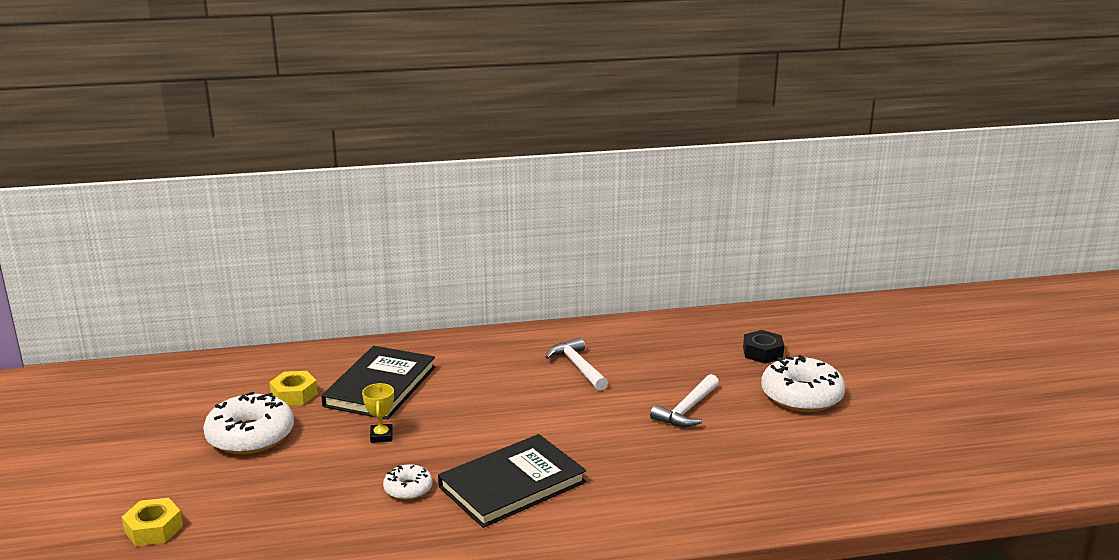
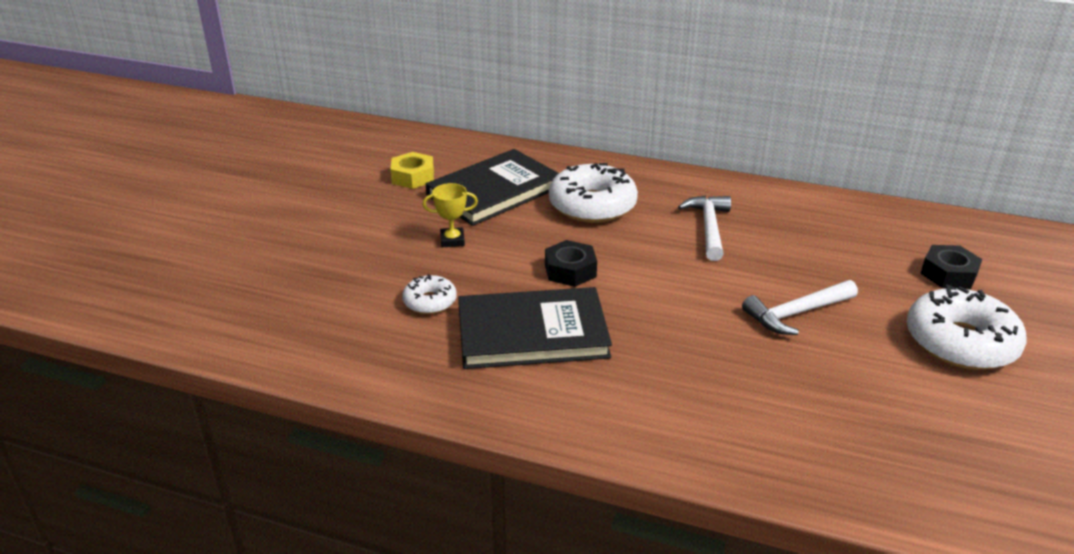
camera: 30 degrees right, 10 degrees up
yellow nut [122,498,183,546] -> none
white donut [203,392,294,454] -> white donut moved to [549,163,638,223]
yellow trophy [362,383,394,443] -> yellow trophy turned 60 degrees clockwise [423,183,478,247]
none -> black nut [545,240,597,287]

